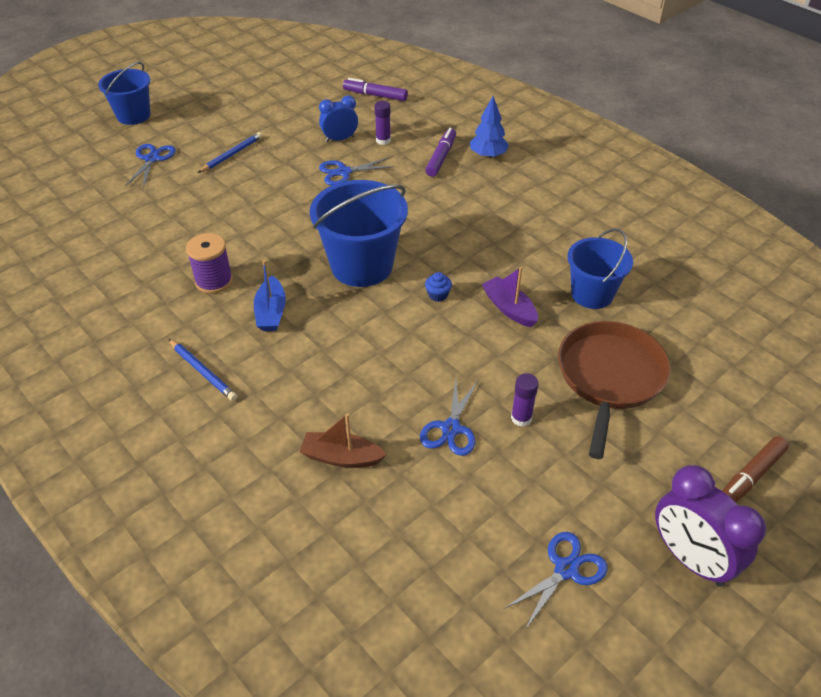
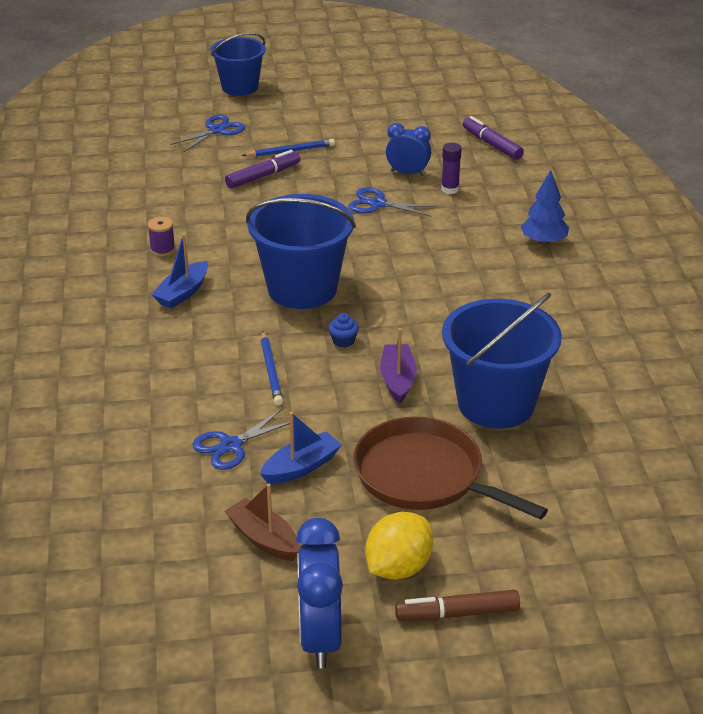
camera: 35 degrees right, 10 degrees down
blue pencil [169,339,237,401] -> blue pencil moved to [261,331,283,405]
purple spool [186,233,233,294] -> purple spool [148,217,175,256], size x0.63
brown boat [300,413,387,468] -> brown boat moved to [225,484,300,561]
purple marker [425,128,456,177] -> purple marker moved to [225,150,300,188]
blue scissors [504,532,608,630] -> none
purple glue stick [511,373,539,427] -> blue boat [260,412,342,484]
brown pan [558,321,671,459] -> brown pan turned 105 degrees counterclockwise [353,417,548,519]
blue bucket [568,228,633,309] -> blue bucket [442,293,562,429], size x1.54
purple clock [655,465,766,587] -> blue clock [296,518,343,669]
none -> yellow lemon [365,512,433,580]

